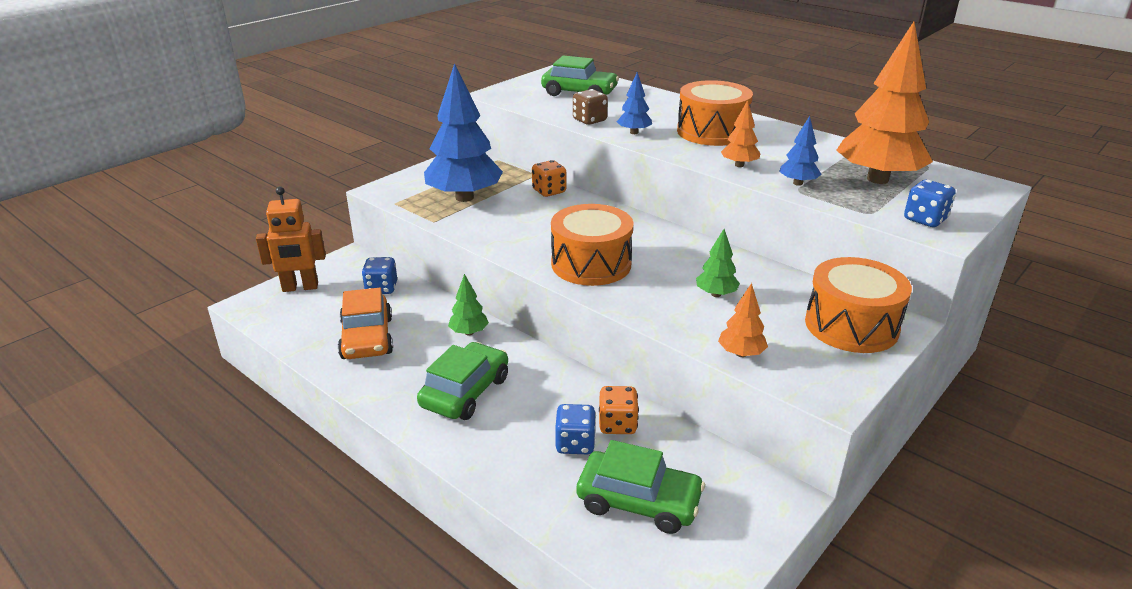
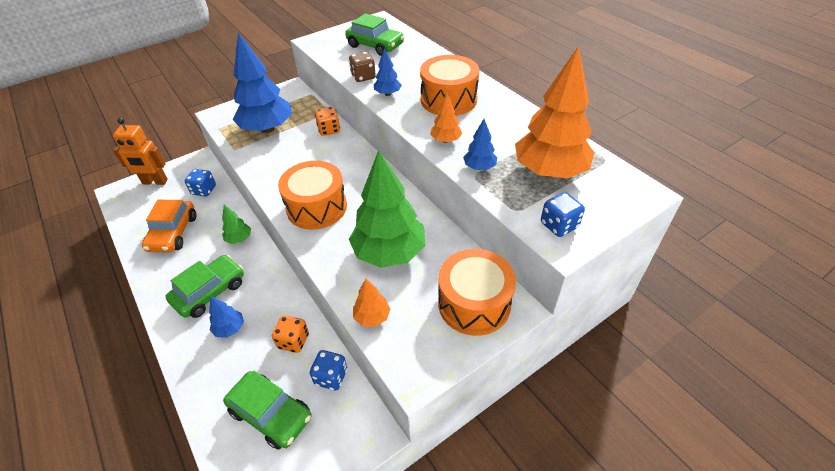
camera: 15 degrees right, 15 degrees up
blue dice [555,404,596,454] -> blue dice moved to [310,350,347,390]
green tree [696,229,740,297] -> green tree [349,150,425,268], size x2.22
none -> blue tree [209,296,244,338]

